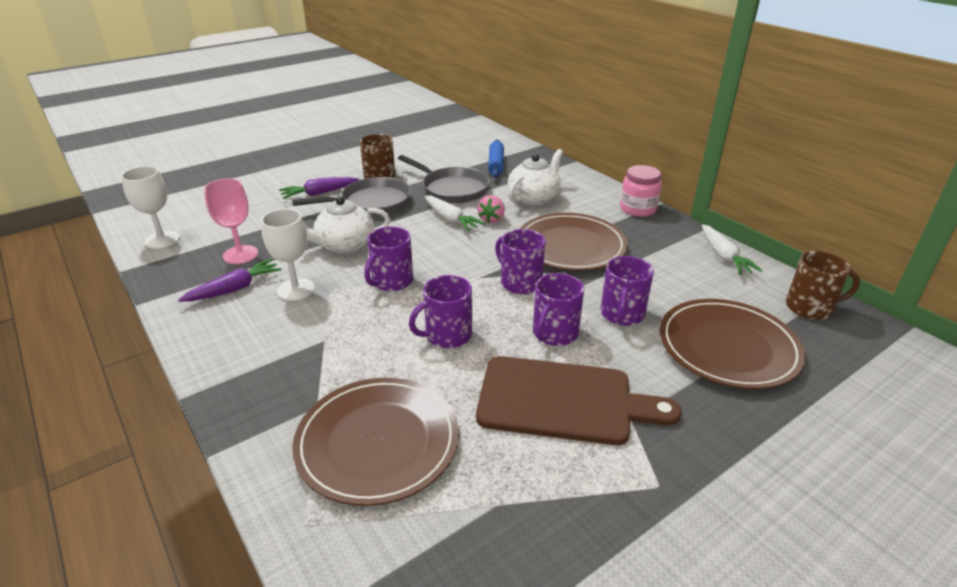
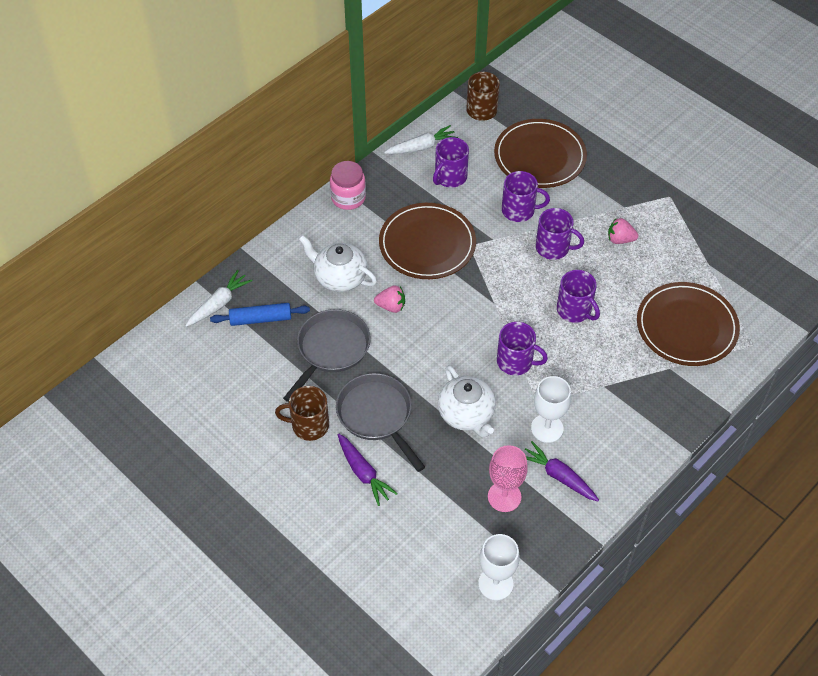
camera: 100 degrees left, 20 degrees up
white carrot [425,196,485,231] -> white carrot moved to [185,270,253,327]
brown cutting board [476,356,682,445] -> pink strawberry [608,218,639,244]
purple mug [495,229,545,294] -> purple mug moved to [433,137,469,188]

